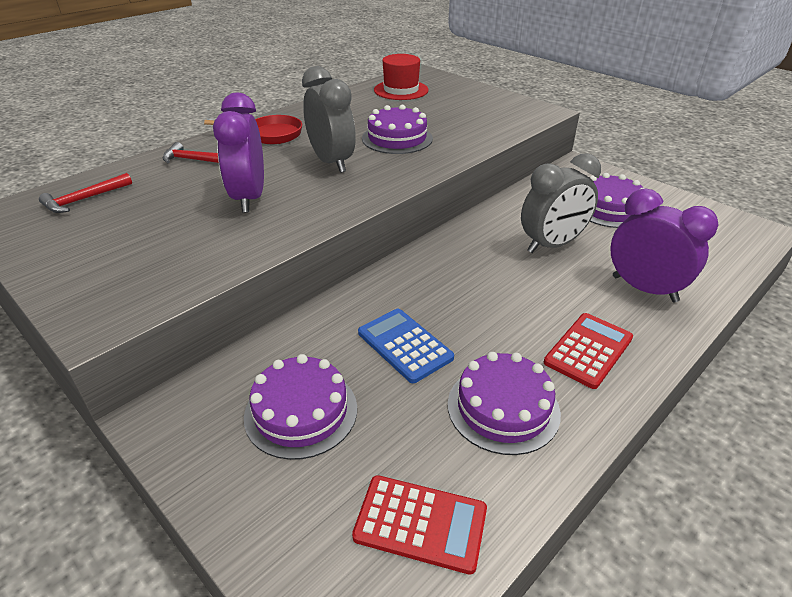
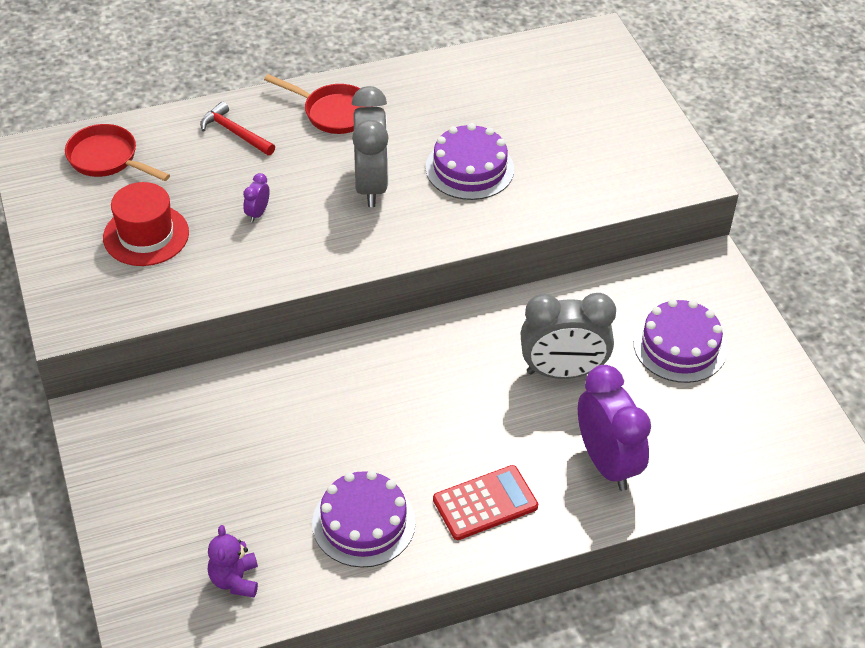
camera: 25 degrees right, 10 degrees up
red hammer [39,173,132,213] -> red pan [65,124,170,181]
purple clock [213,93,264,213] -> purple clock [243,173,270,222], size x0.42
purple cake [244,354,357,460] -> none
red calculator [352,475,487,575] -> purple teddy bear [208,525,258,597]
blue calculator [358,309,454,383] -> none
red hat [374,54,429,100] -> red hat moved to [103,182,189,266]

